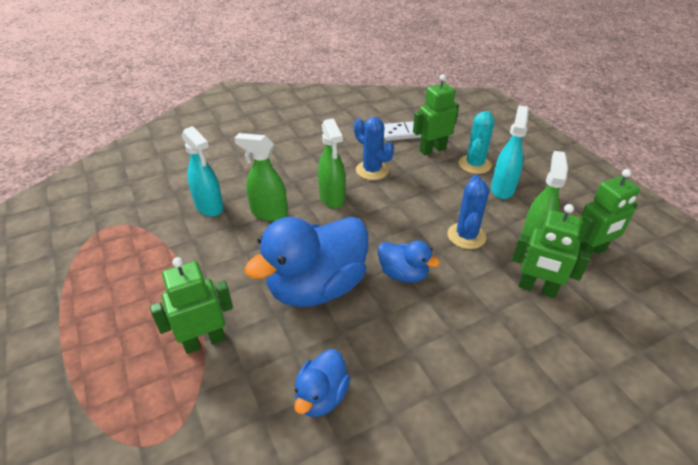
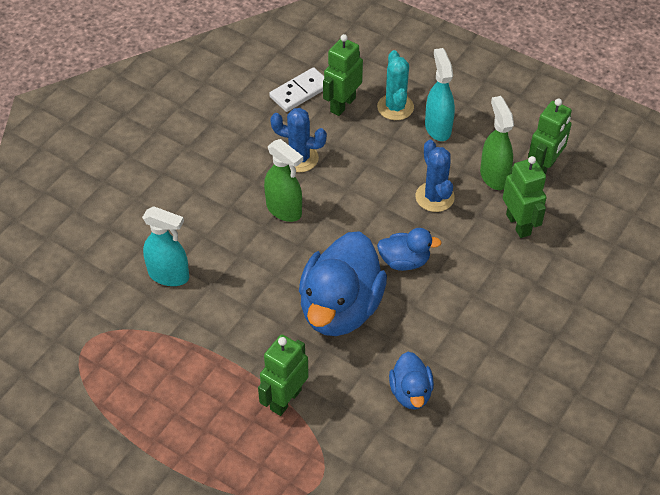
camera: 30 degrees left, 10 degrees up
green spray bottle [234,133,288,221] -> none
green robot [512,204,591,298] -> green robot turned 105 degrees counterclockwise [503,156,547,238]

